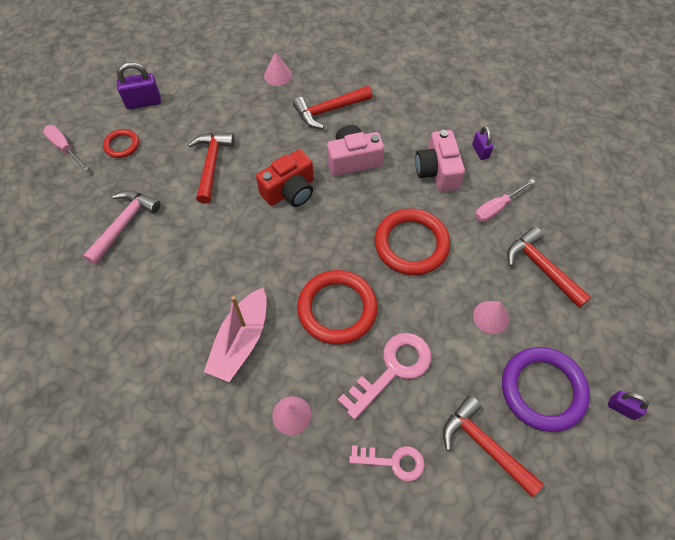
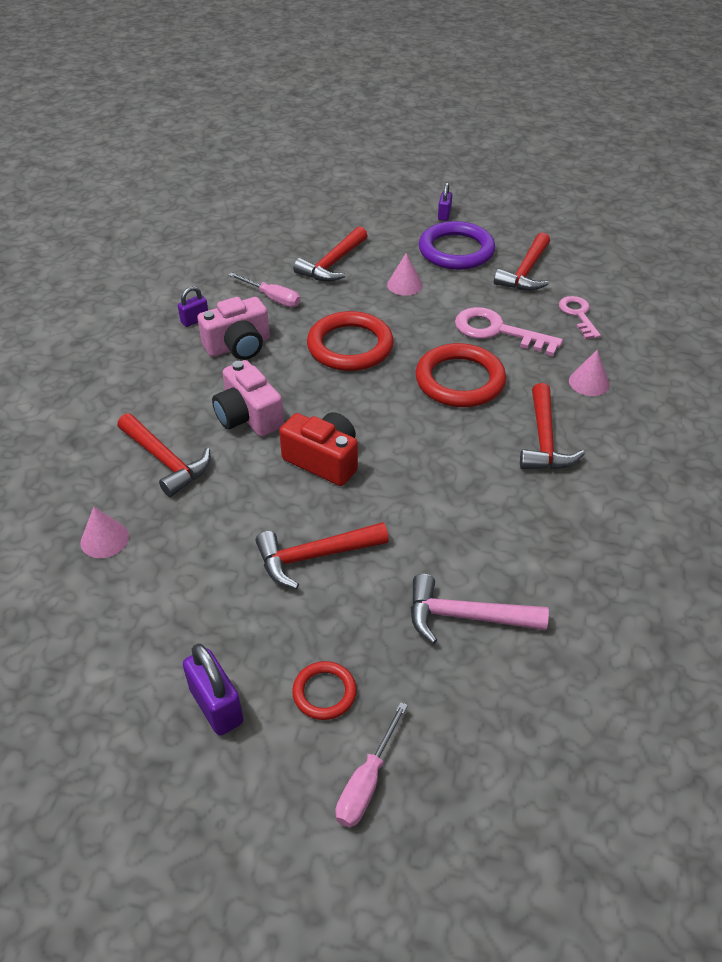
camera: 110 degrees left, 15 degrees down
pink boat [204,288,267,382] -> red hammer [520,383,585,469]

